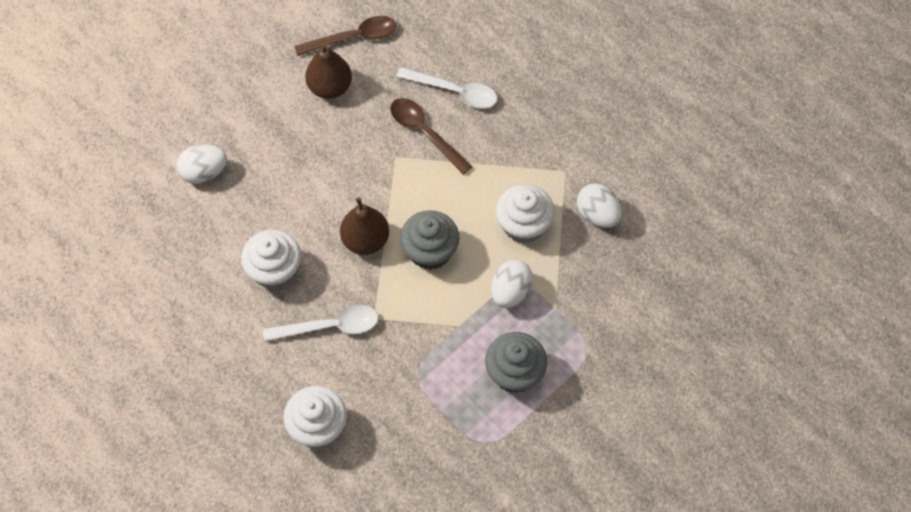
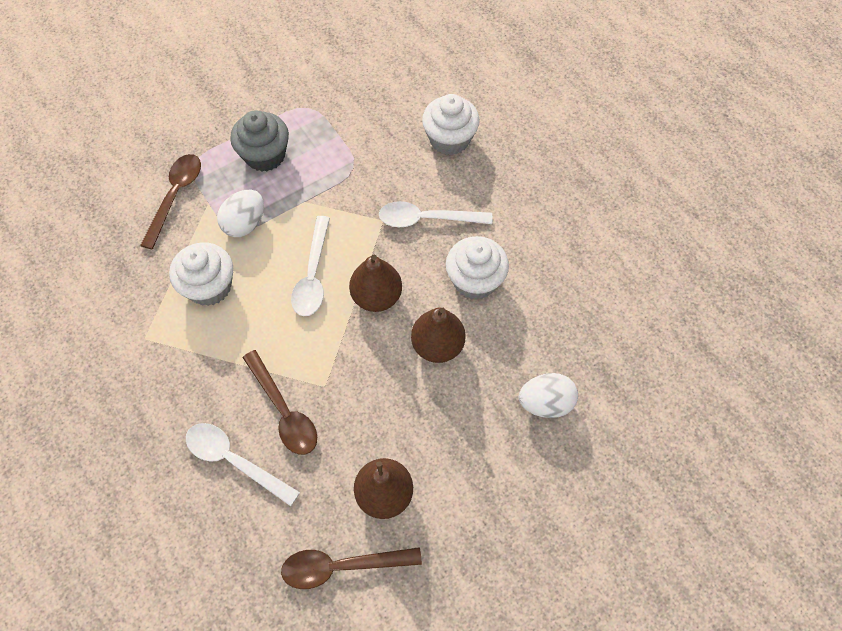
camera: 170 degrees left, 0 degrees up
grey cupcake [400,210,460,270] -> white spoon [291,216,330,316]
white egg [577,183,622,228] -> none
none -> brown spoon [140,154,201,249]
none -> brown pear [411,308,466,363]

